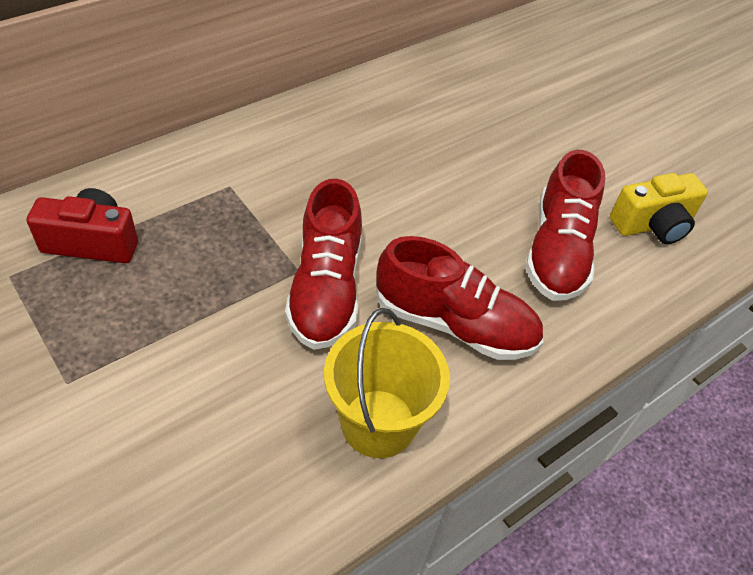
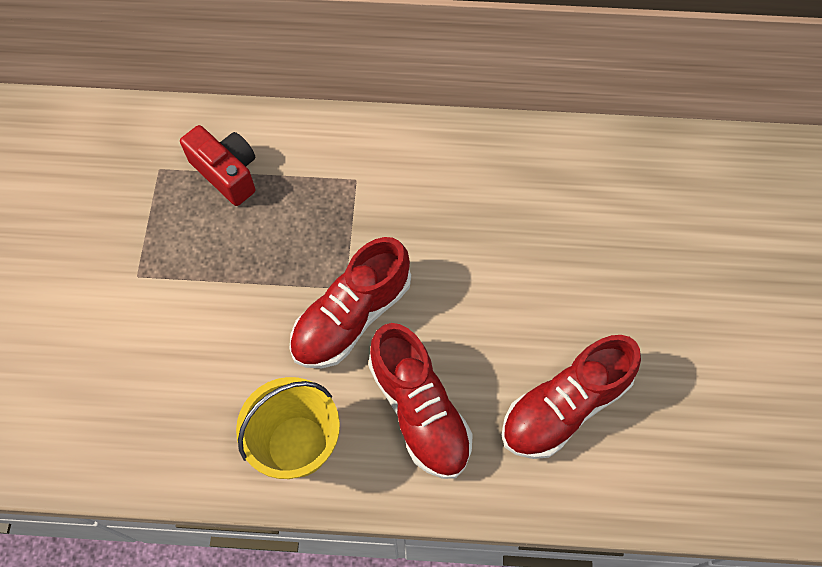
camera: 45 degrees right, 15 degrees up
yellow camera [610,173,708,244] -> none

